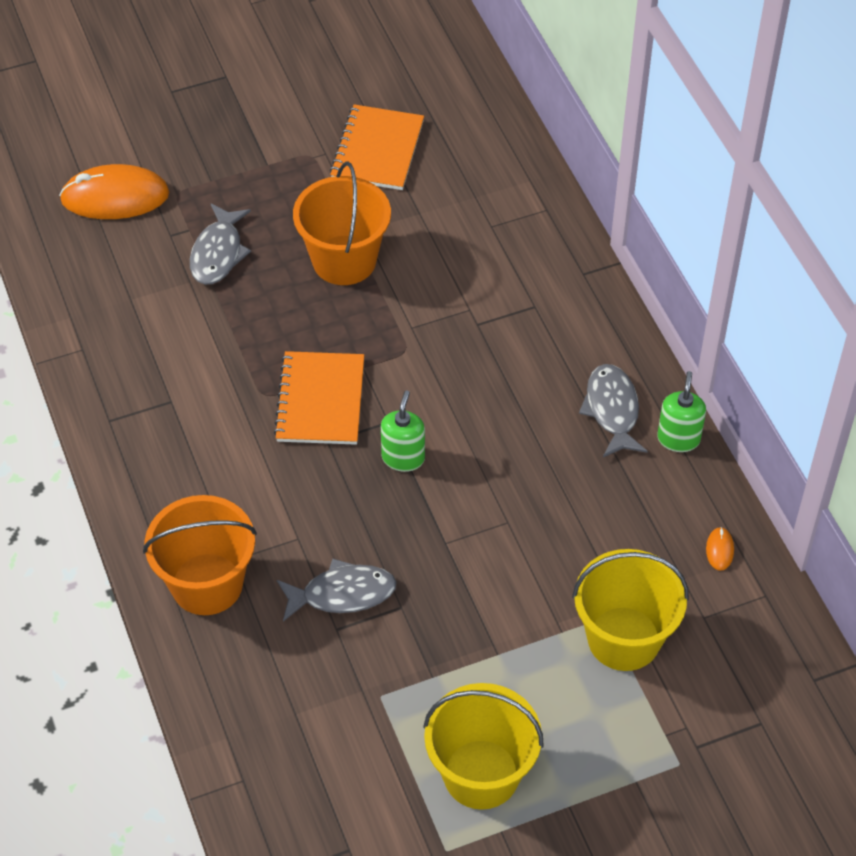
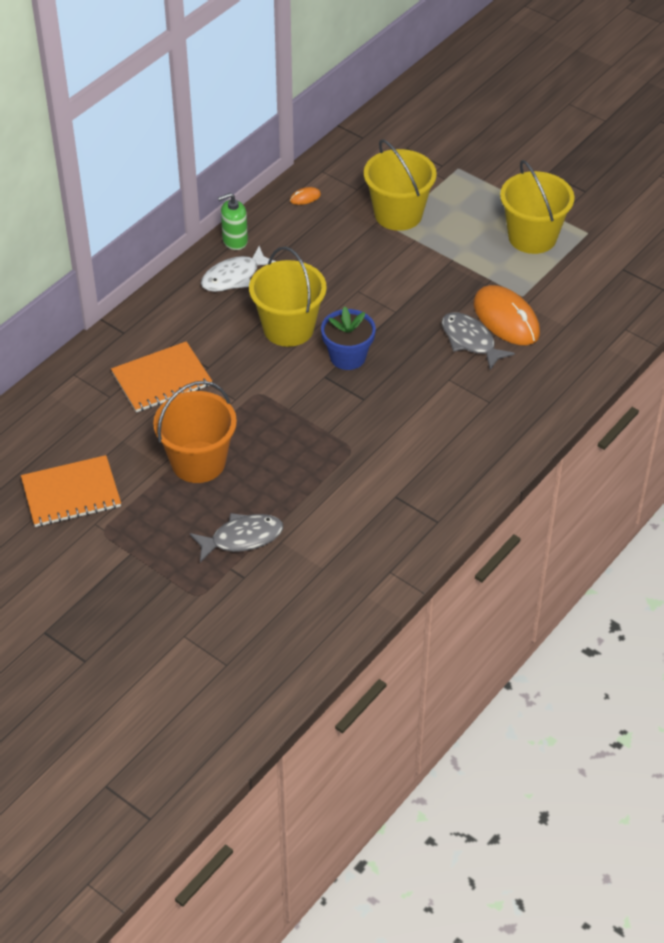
camera: 120 degrees left, 5 degrees down
orange mouse [59,164,169,219] -> orange mouse moved to [473,285,540,345]
orange bucket [143,495,257,615] -> none
orange notebook [274,351,364,445] -> orange notebook moved to [111,341,212,413]
green soap dispenser [381,391,425,472] -> blue flower pot [321,307,376,370]
grey fish [579,364,648,457] -> white fish [201,246,277,292]
none -> yellow bucket [249,247,327,347]

